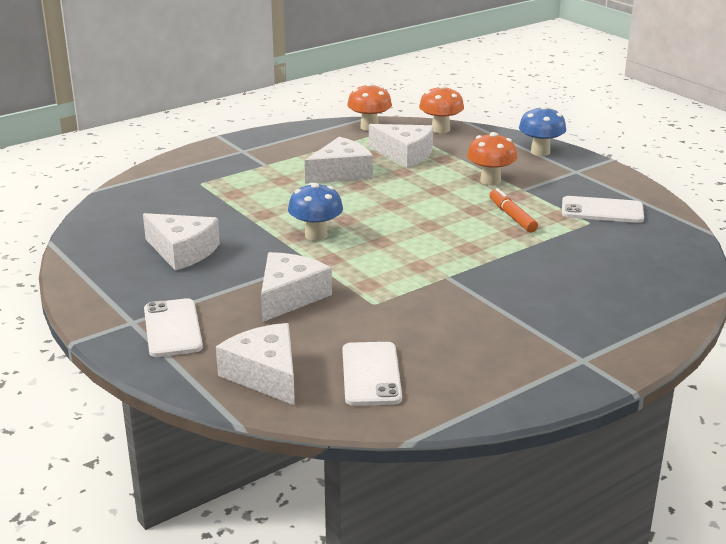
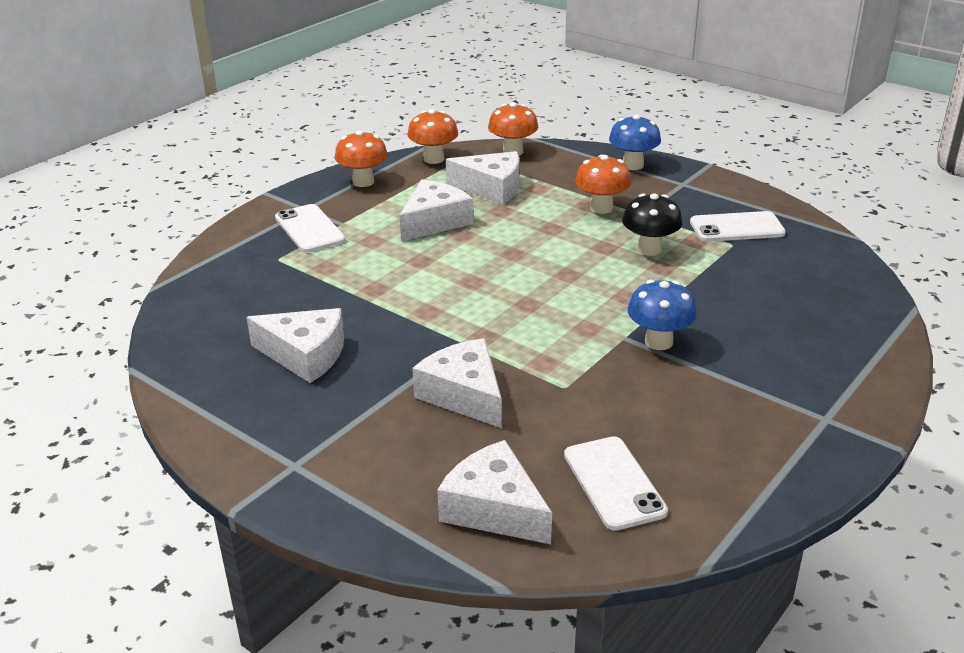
camera: 15 degrees left, 5 degrees up
white phone [144,298,203,357] -> white phone moved to [275,204,346,253]
white cheese [261,252,332,322] -> white cheese turned 45 degrees counterclockwise [412,338,502,428]
blue mushroom [288,183,343,241] -> blue mushroom moved to [627,280,697,350]
orange marker [489,188,538,232] -> black mushroom [622,193,682,256]
none -> orange mushroom [335,130,388,187]

